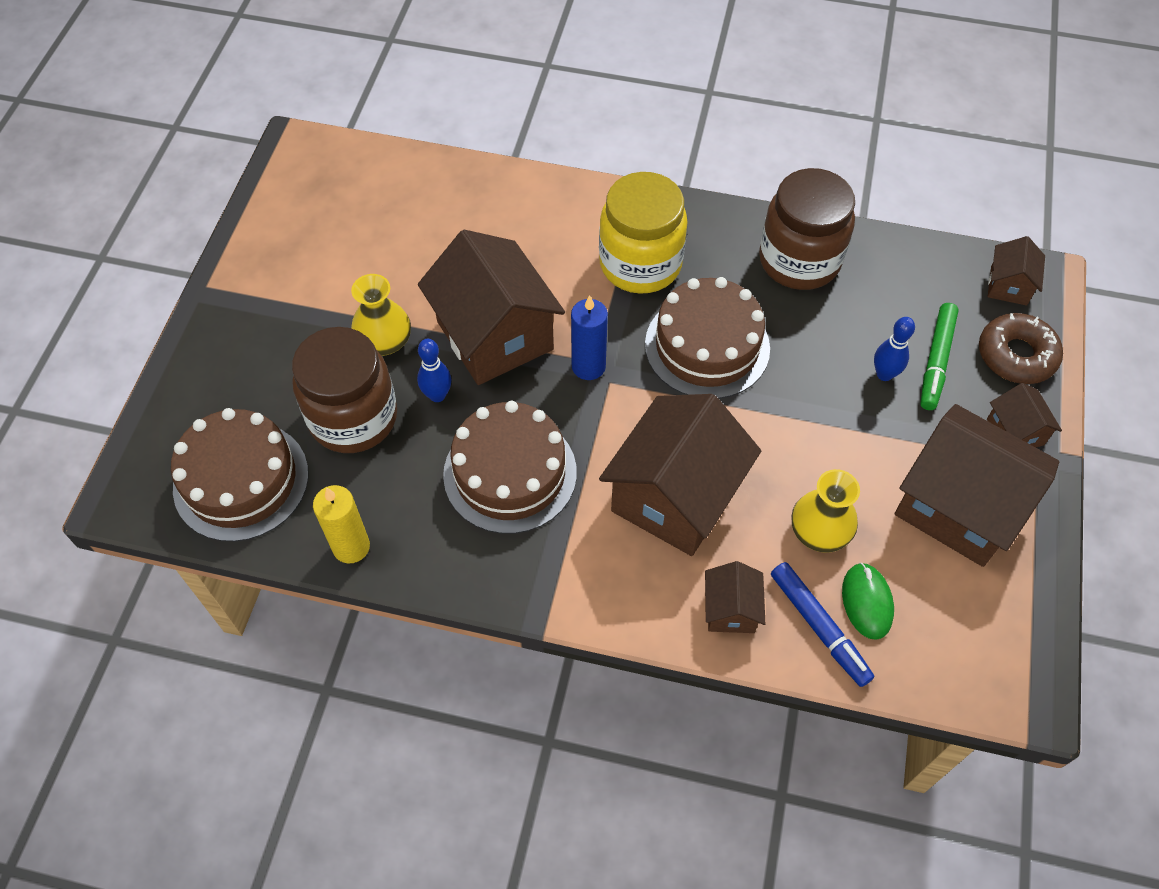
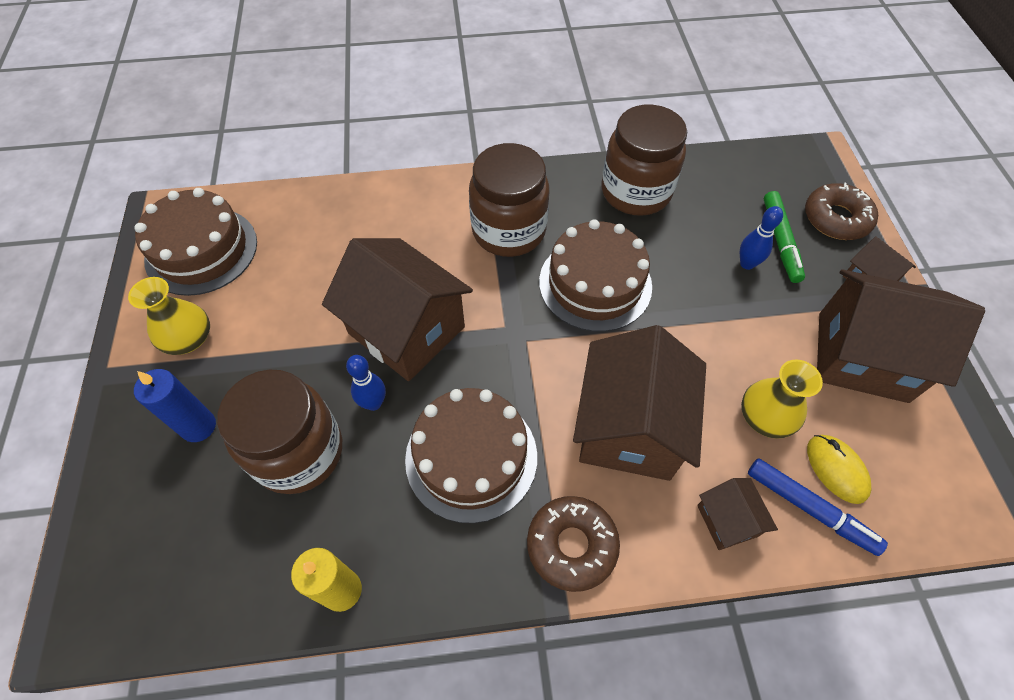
camera: 20 degrees left, 0 degrees up
brown cake [171,408,309,542] -> brown cake moved to [135,188,257,296]
yellow vase [351,274,411,356] -> yellow vase moved to [128,277,210,355]
blue candle [571,295,608,380] -> blue candle moved to [134,369,216,442]
yellow jar [599,172,688,294] -> brown jar [469,143,549,257]
green mouse [842,563,894,640] -> yellow mouse [807,435,871,504]
brown house [988,236,1045,306] -> none
none -> brown donut [527,496,620,592]

